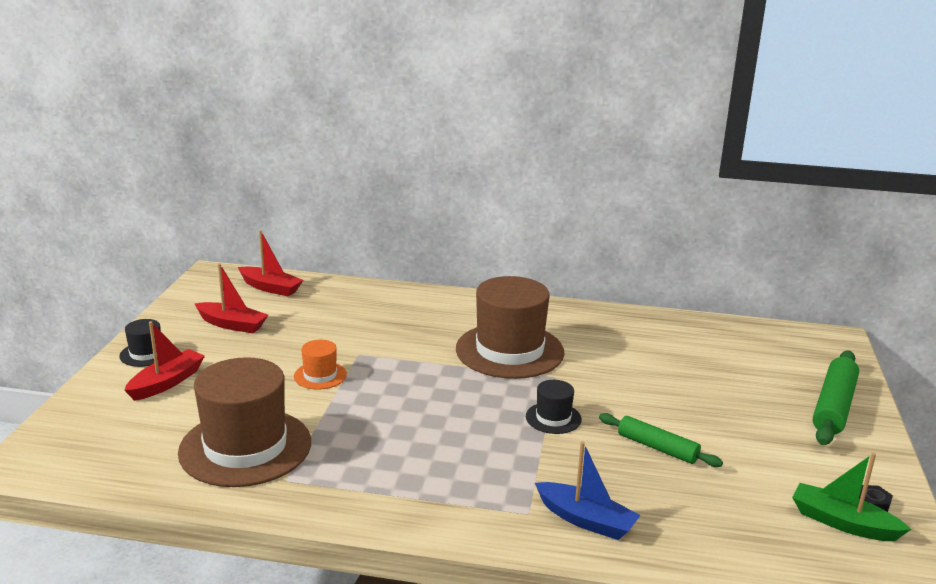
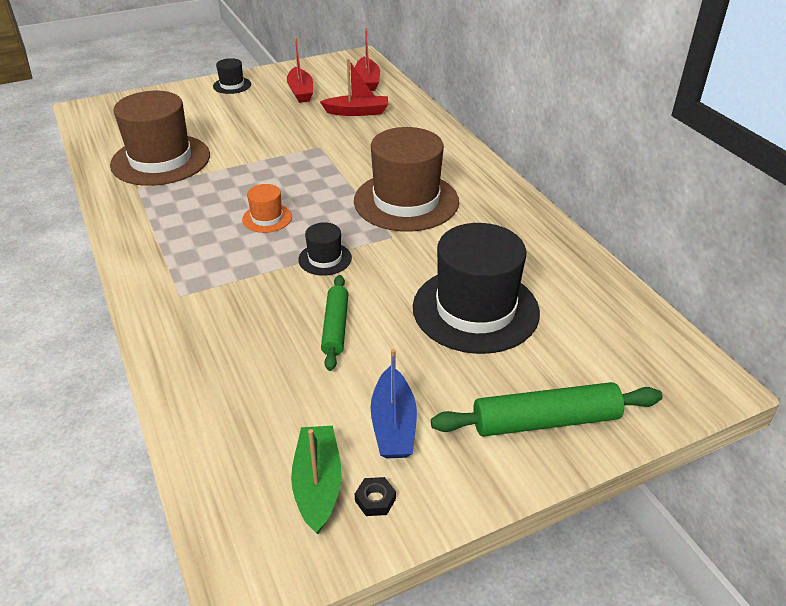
camera: 55 degrees right, 15 degrees up
red boat [124,321,205,401] -> red boat moved to [320,59,388,116]
orange hat [294,340,347,390] -> orange hat moved to [242,184,292,233]
blue boat [535,441,641,540] -> blue boat moved to [371,349,417,458]
none -> black hat [413,223,540,354]

